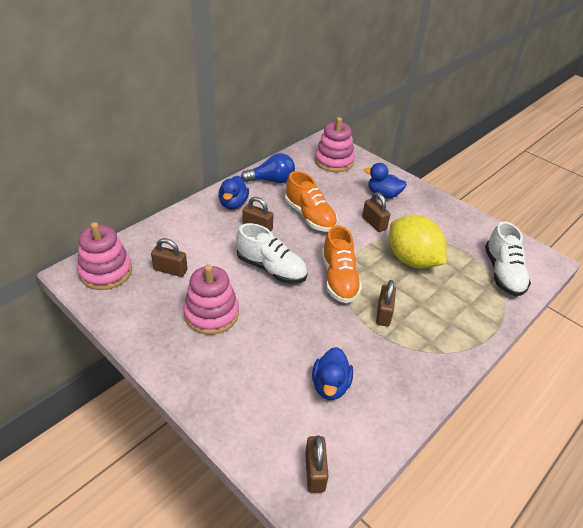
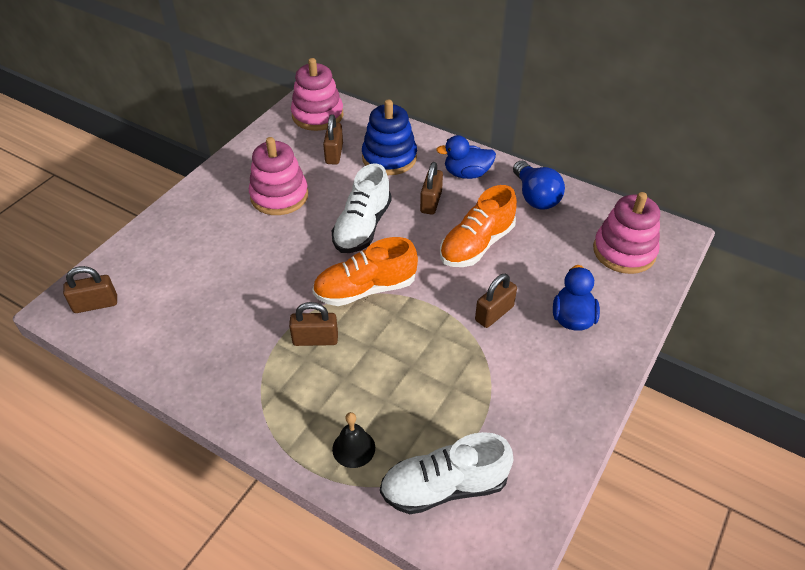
camera: 80 degrees right, 5 degrees up
blue duck [312,347,353,400] -> none
yellow lemon [389,215,447,269] -> none
none -> black bell [332,412,375,468]
none -> blue stacking toy [362,99,417,175]

